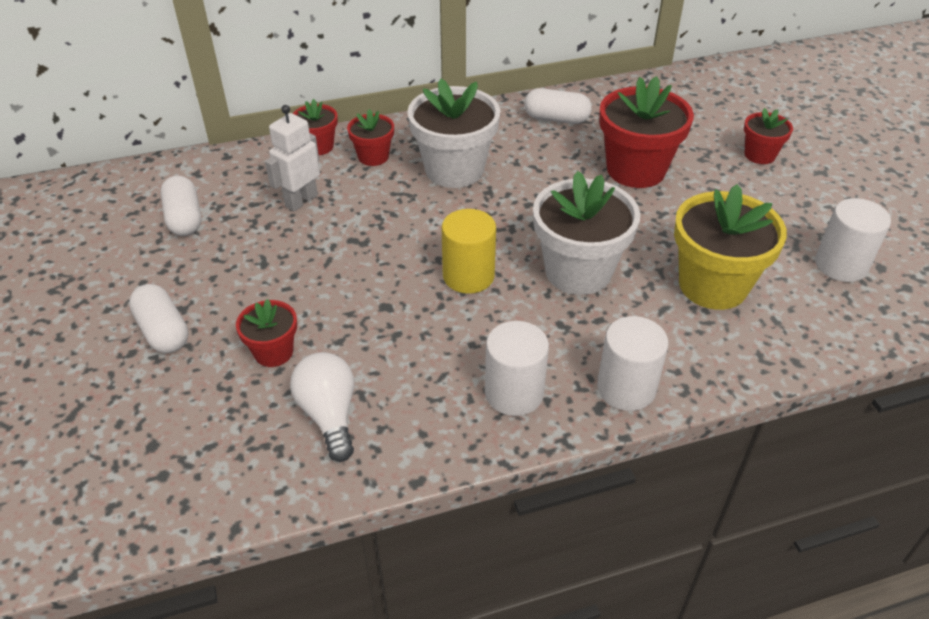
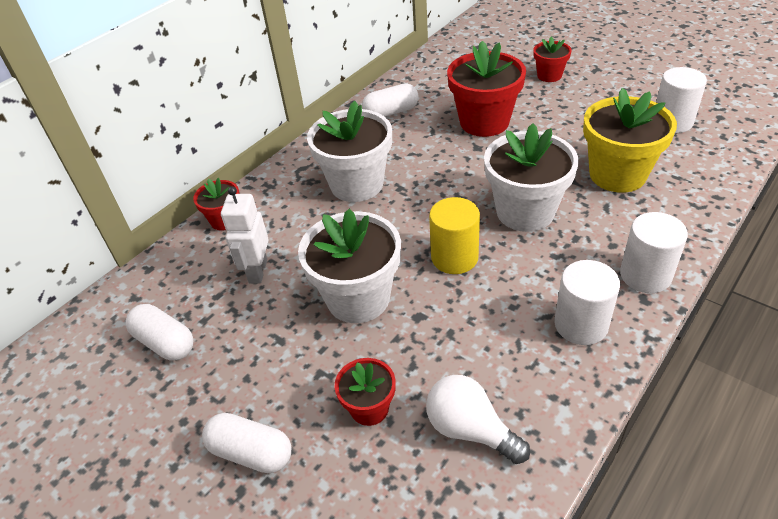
camera: 30 degrees left, 0 degrees up
red flower pot [347,109,394,166] -> none
none -> white flower pot [298,209,401,323]

